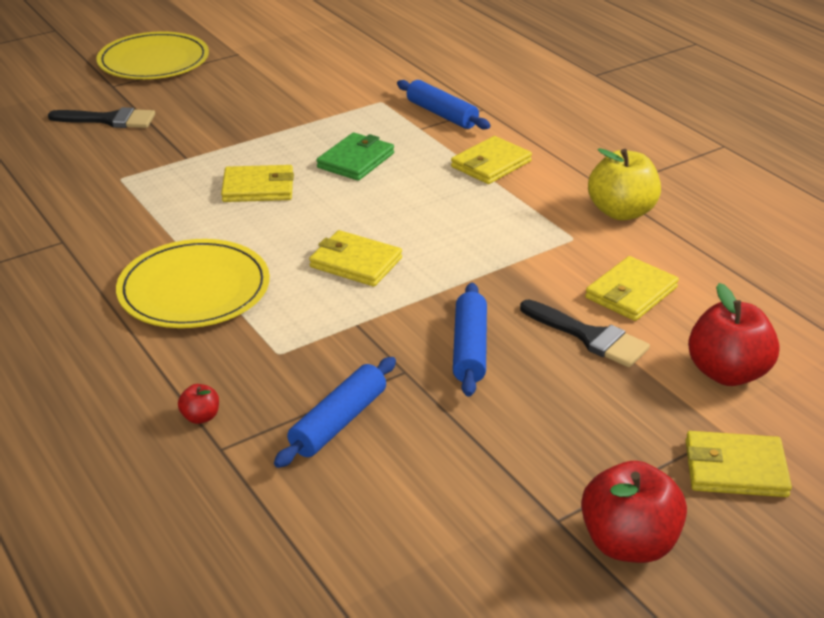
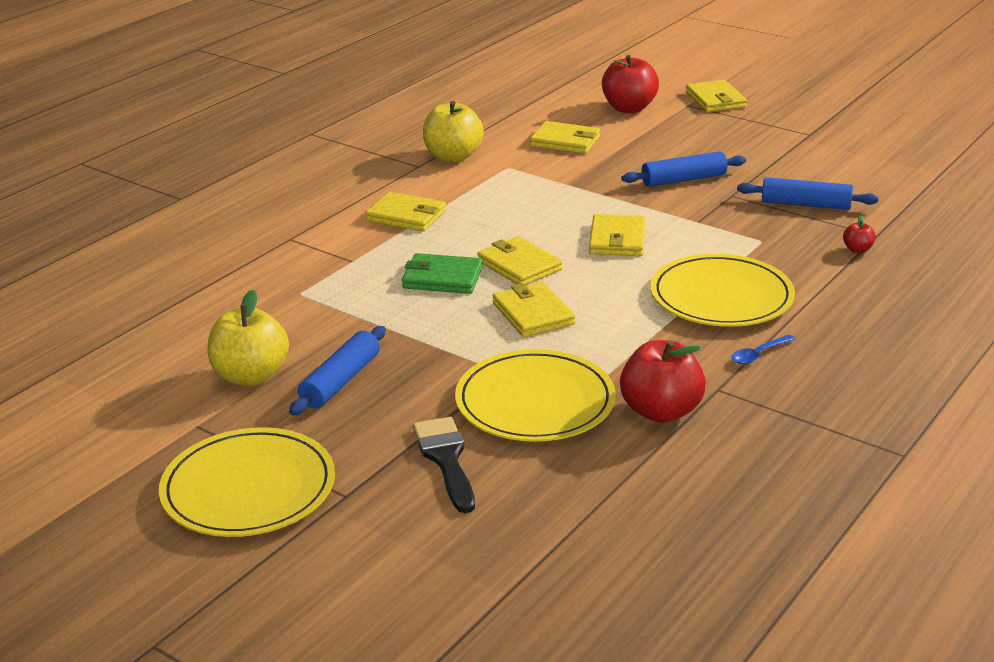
camera: 110 degrees left, 5 degrees down
blue rolling pin [397,80,491,129] -> blue rolling pin moved to [289,326,386,416]
black brush [520,300,650,367] -> none
red apple [581,461,687,563] -> red apple moved to [620,340,706,423]
none -> yellow apple [208,290,289,386]
none -> yellow plate [455,349,616,442]
none -> yellow wallet [477,236,563,285]
none -> blue spoon [731,335,795,364]

